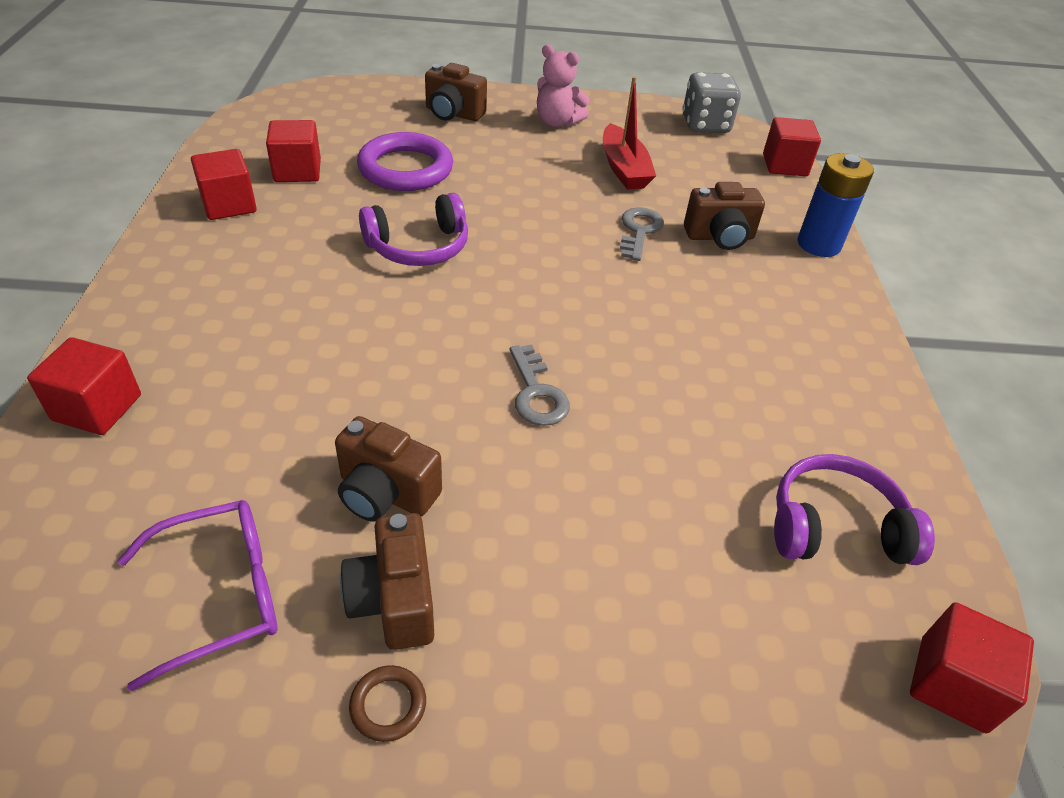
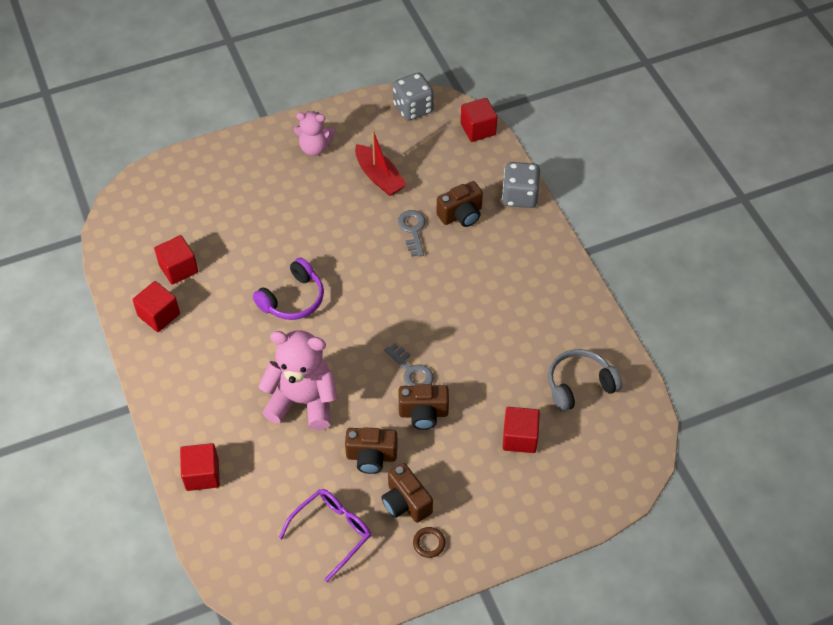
camera: 20 degrees left, 10 degrees up
purple ring [357,132,453,191] -> none
brown camera [425,63,487,121] -> brown camera moved to [399,384,449,430]
purple headphones [774,454,935,565] -> grey headphones [548,349,622,412]
blue battery [798,153,874,257] -> grey dice [502,162,540,208]
red cube [910,602,1034,733] -> red cube moved to [503,407,540,453]
none -> pink teddy bear [258,330,338,430]

